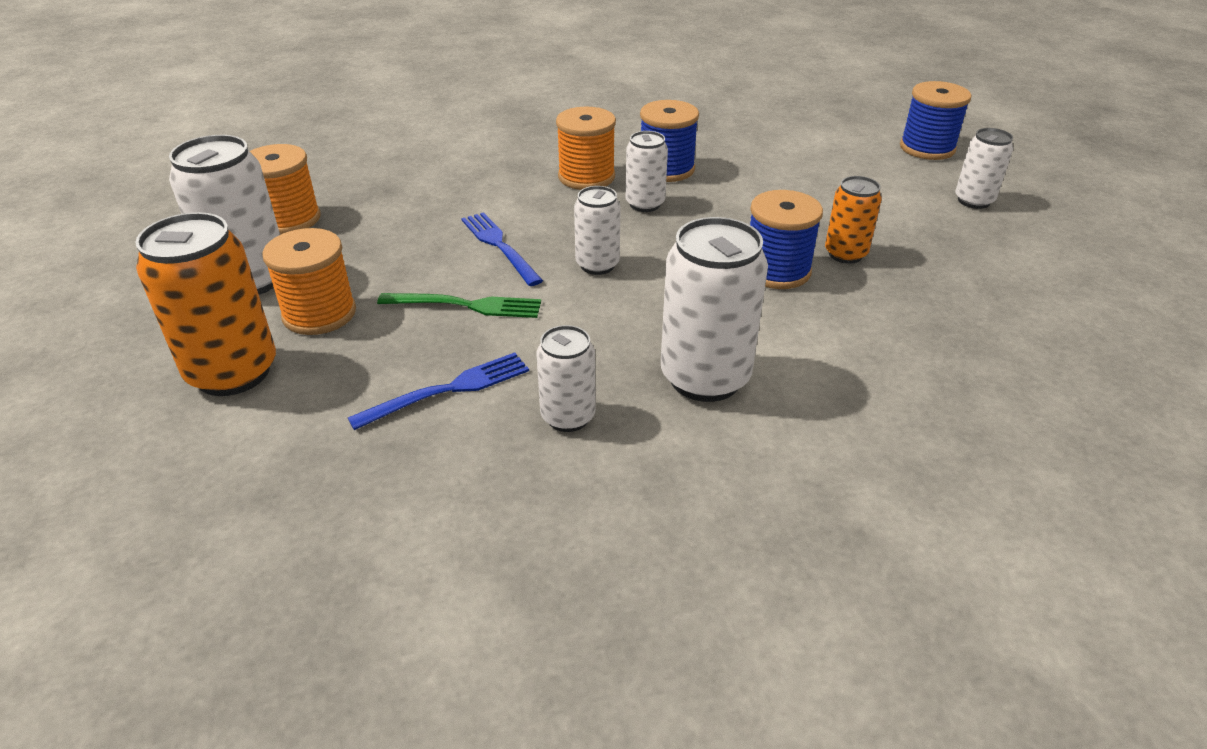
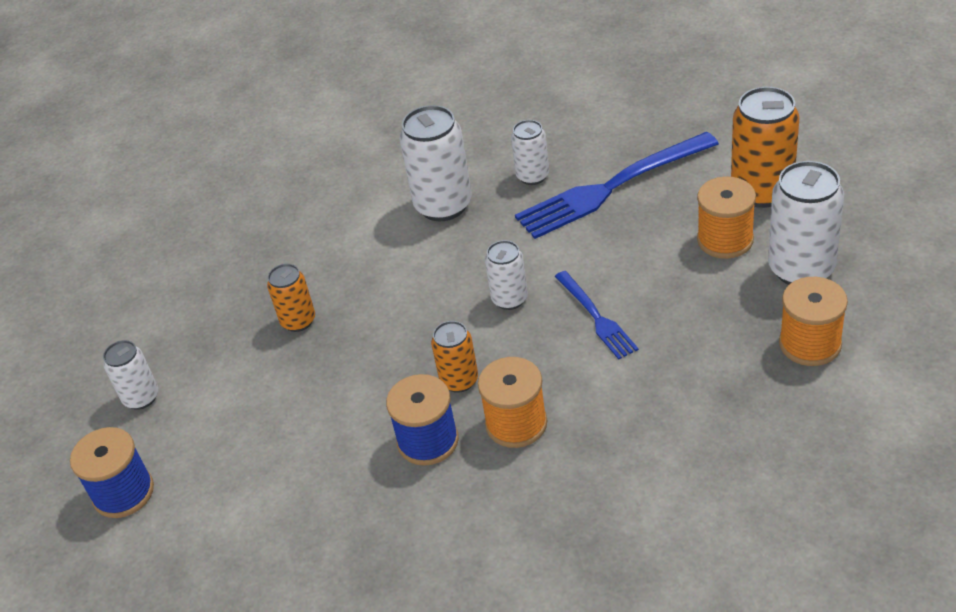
camera: 170 degrees left, 5 degrees up
blue fork [348,353,529,430] -> blue fork [515,132,719,239], size x1.87
green fork [377,293,541,318] -> none
white can [625,131,668,212] -> orange can [431,321,478,393]
blue spool [750,190,823,289] -> none

